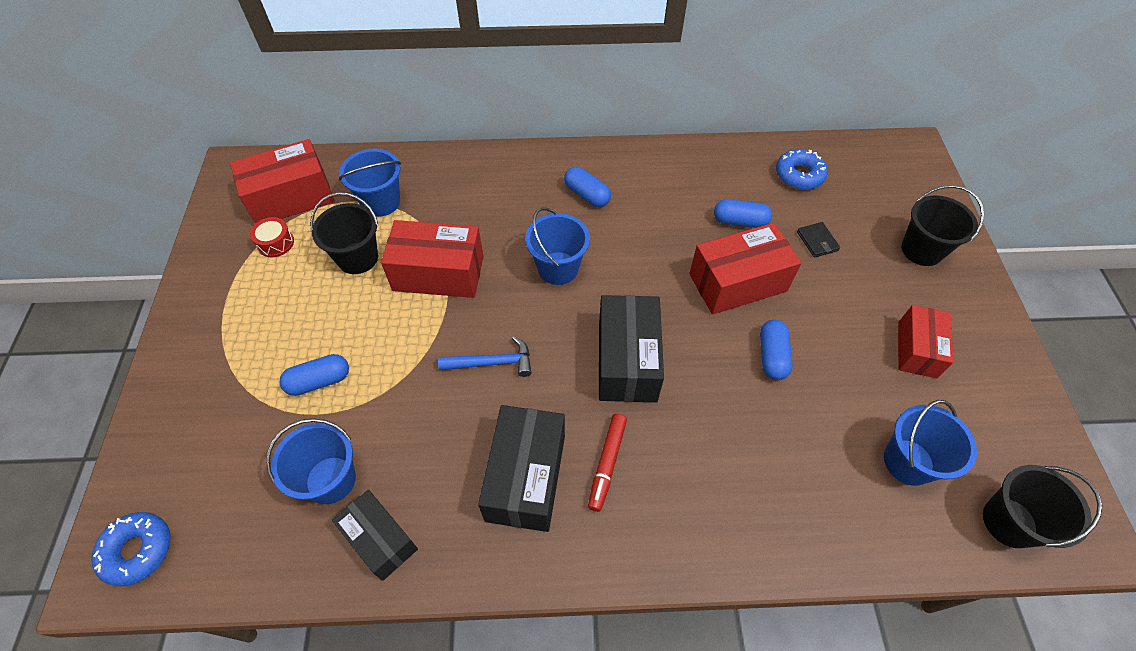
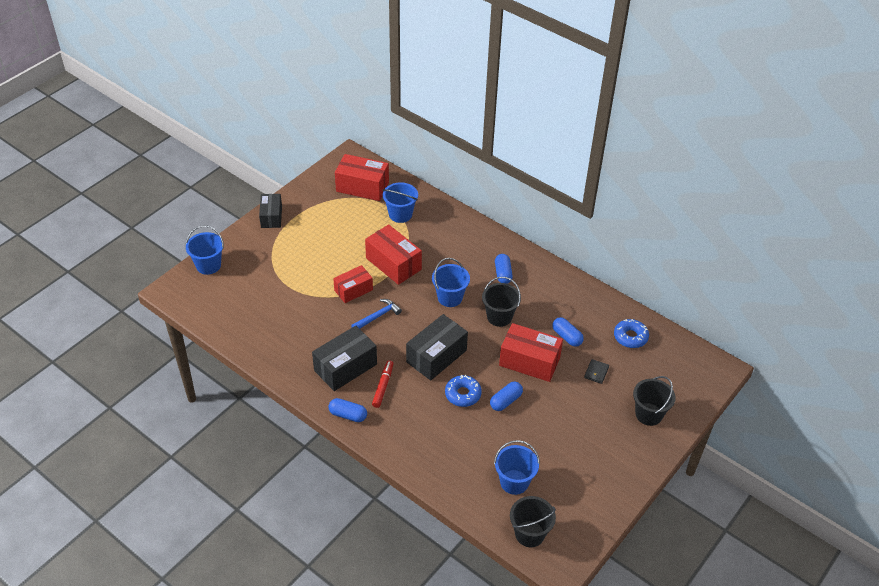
camera: 40 degrees right, 10 degrees down
blue donut [91,512,171,586] -> blue donut moved to [445,375,482,407]
red drum [250,217,294,257] -> none
blue bucket [266,418,356,504] -> blue bucket moved to [186,225,224,275]
blue capsule [279,354,349,396] -> blue capsule moved to [329,398,367,422]
black bucket [310,192,378,274] -> black bucket moved to [482,277,521,327]
black box [332,490,418,581] -> black box moved to [259,194,282,228]
blue hammer [438,336,532,377] -> blue hammer turned 75 degrees counterclockwise [351,299,402,329]
red marker [588,414,627,512] -> red marker turned 135 degrees clockwise [372,360,393,408]
red box [898,305,954,378] -> red box moved to [333,265,373,303]

